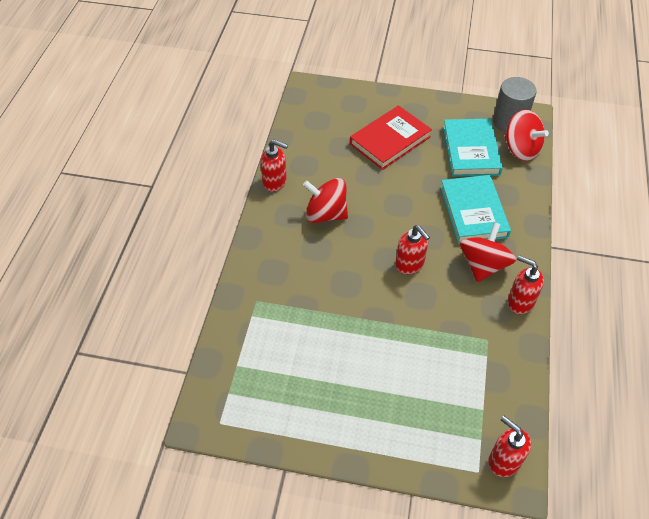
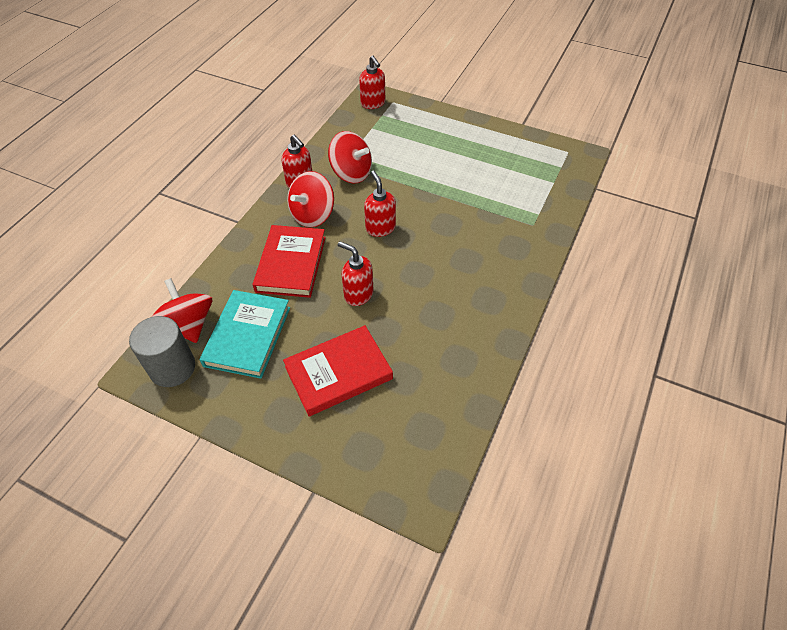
camera: 165 degrees left, 0 degrees up
red soap dispenser [260,140,288,192] -> red soap dispenser moved to [338,241,374,306]
red spinning top [303,178,348,223] -> red spinning top moved to [328,131,372,183]
turquoise book [440,175,511,244] -> red book [252,225,326,298]

